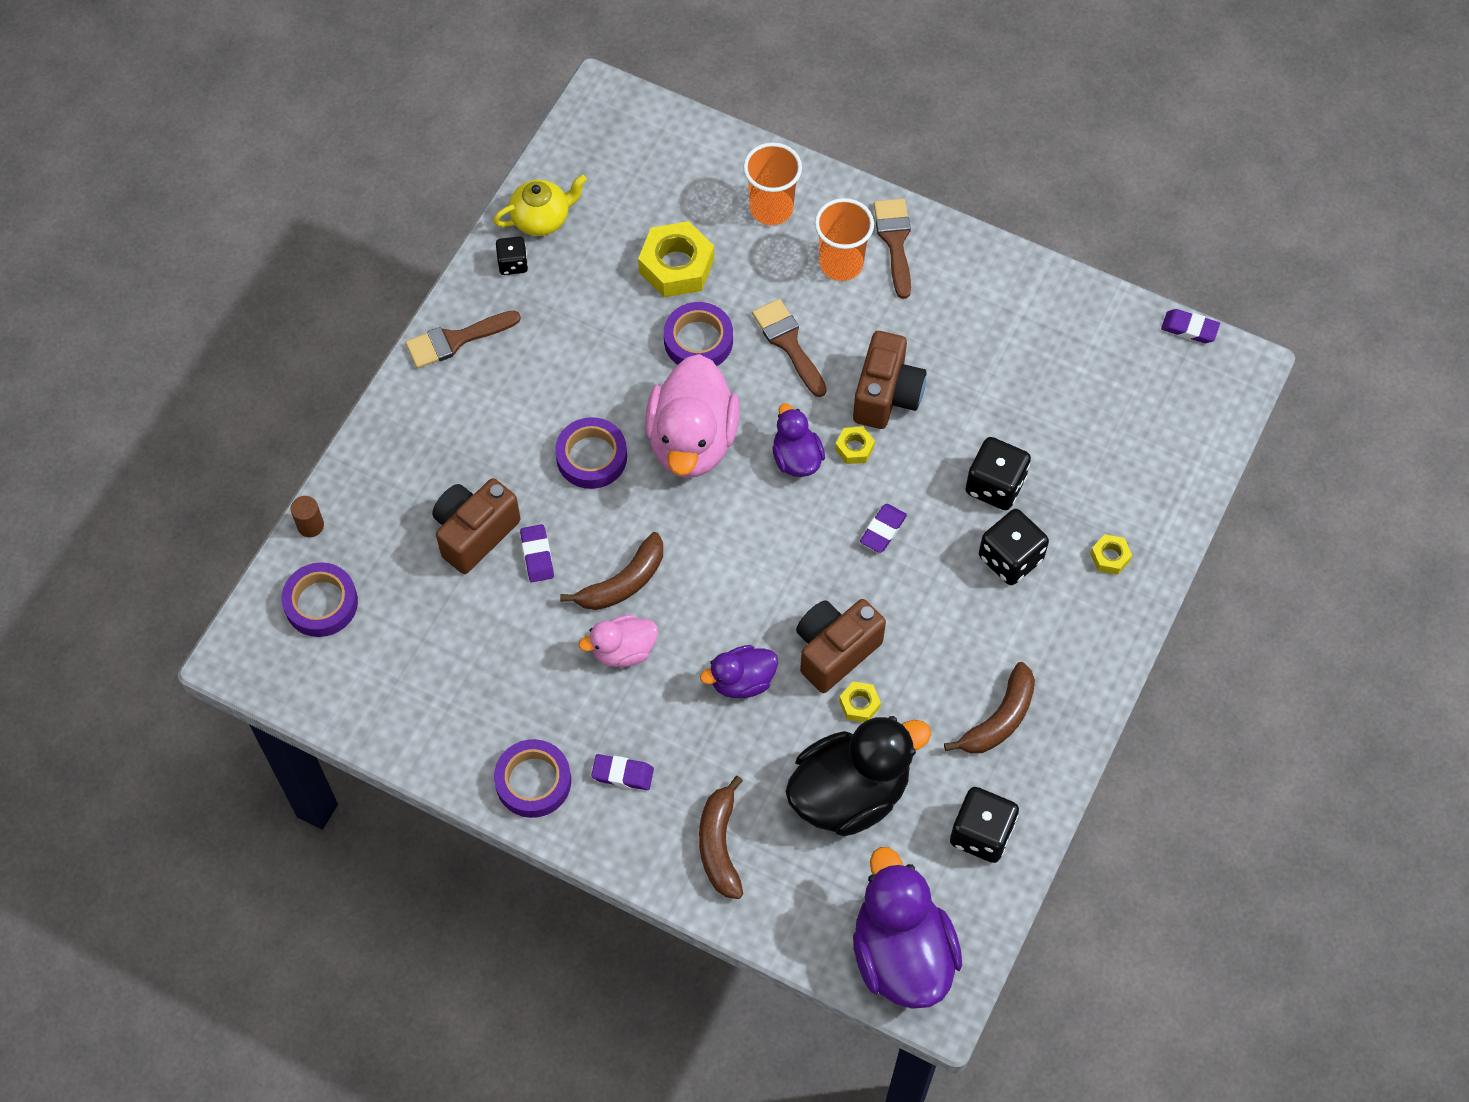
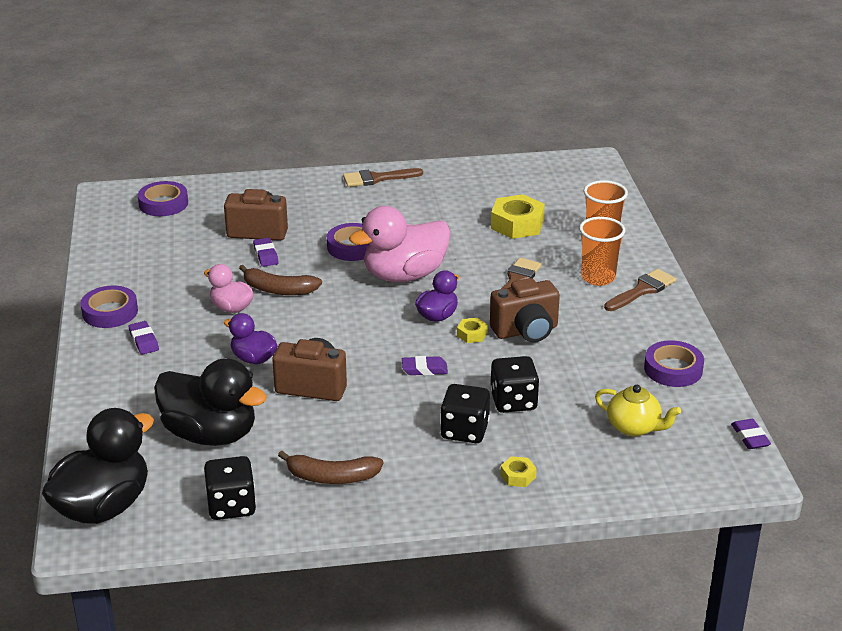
camera: 55 degrees right, 30 degrees down
brown cylinder [291,496,324,537] -> none
brown brush [405,310,521,368] -> brown brush turned 45 degrees counterclockwise [343,168,423,187]
yellow teapot [493,175,587,236] -> yellow teapot moved to [595,385,681,436]
black dice [495,237,528,275] -> none
purple eraser [520,524,554,582] -> purple eraser turned 60 degrees counterclockwise [253,238,279,267]
purple tape [664,302,733,366] -> purple tape moved to [644,340,704,387]
brown banana [699,776,743,899] -> none
yellow nut [839,681,881,722] -> none
purple duck [853,847,962,1009] -> black duck [42,408,154,524]

